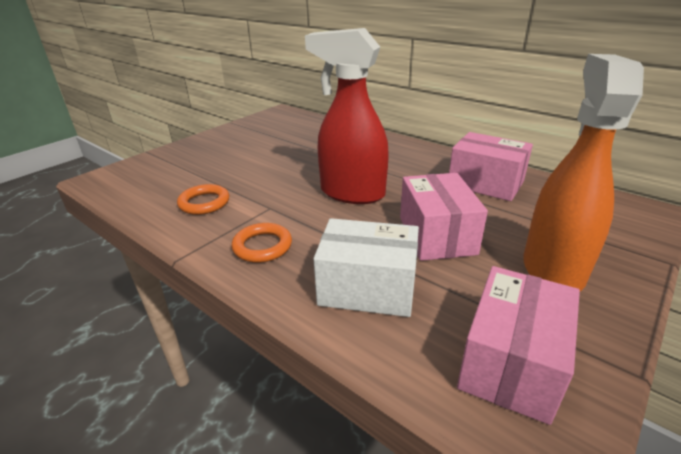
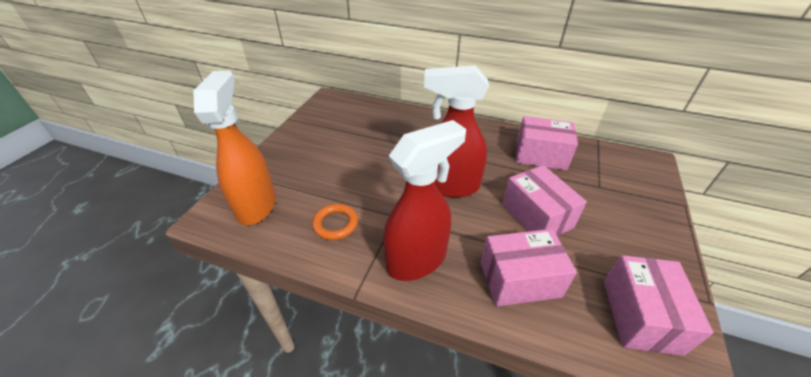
camera: 20 degrees left, 10 degrees up
orange ring [232,223,292,263] -> red spray bottle [383,120,466,281]
white box [313,218,419,317] -> pink box [480,229,577,307]
orange spray bottle [524,54,644,291] -> orange spray bottle moved to [193,71,276,225]

